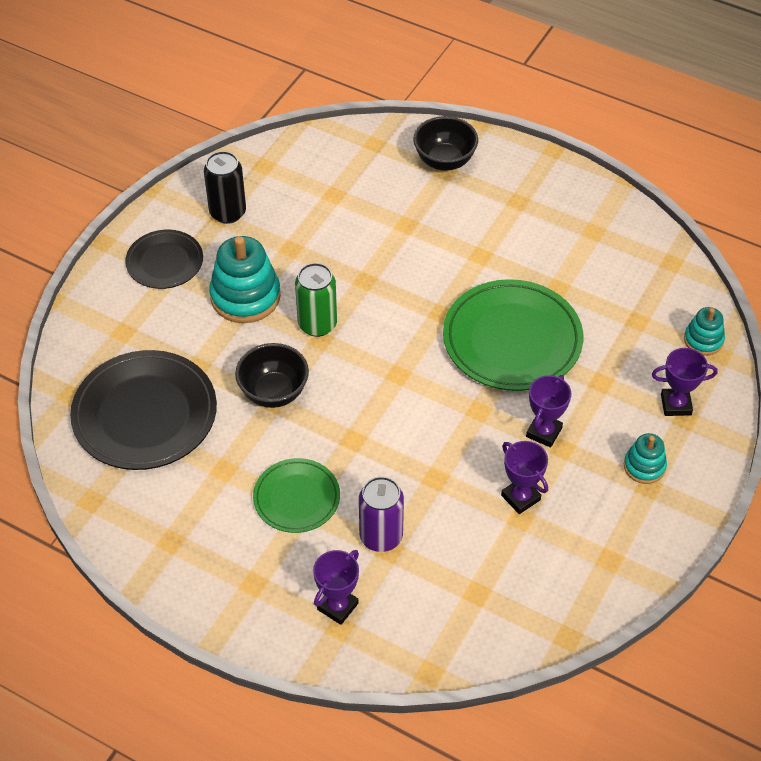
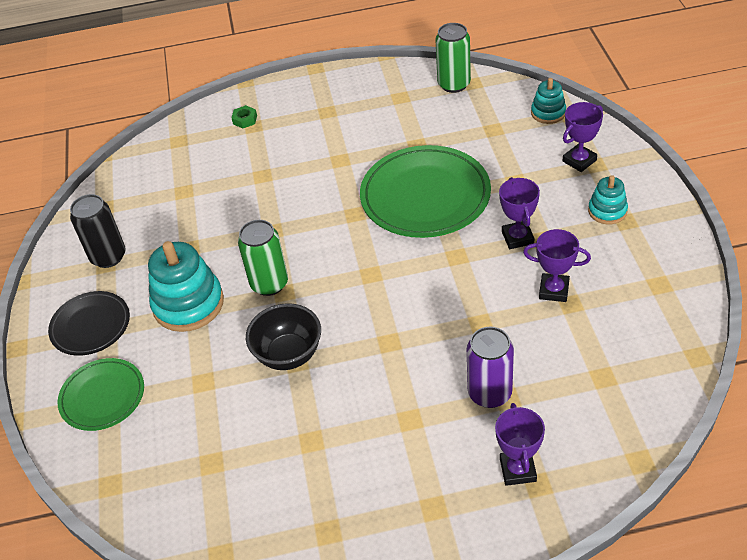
camera: 35 degrees left, 5 degrees down
black plate [70,350,217,470] -> none
green plate [253,458,340,533] -> green plate moved to [58,358,144,431]
black bowl [413,116,478,171] -> green nut [232,105,257,128]
none -> green can [435,23,471,93]

